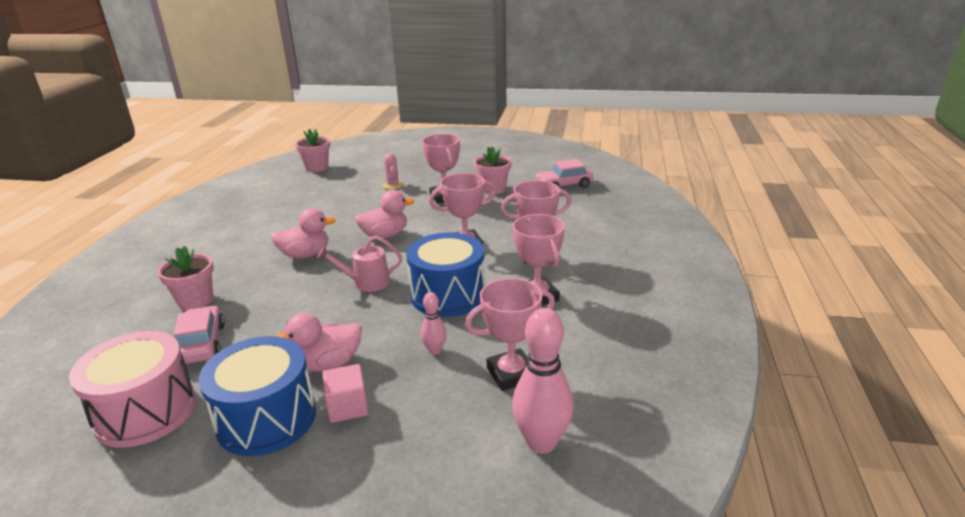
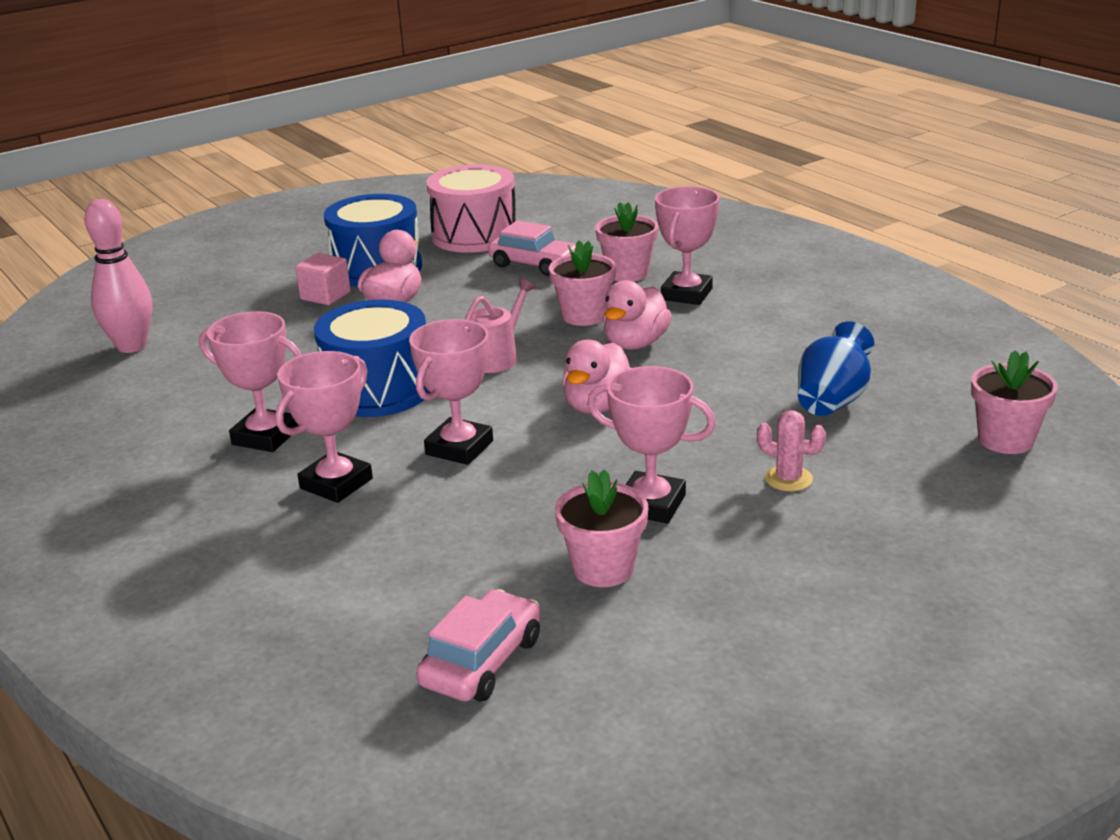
camera: 135 degrees right, 0 degrees up
pink bowling pin [421,292,446,355] -> none
pink trophy [465,278,555,391] -> pink trophy moved to [655,186,720,305]
none -> pink flower pot [549,241,616,326]
none -> blue vase [798,321,874,416]

